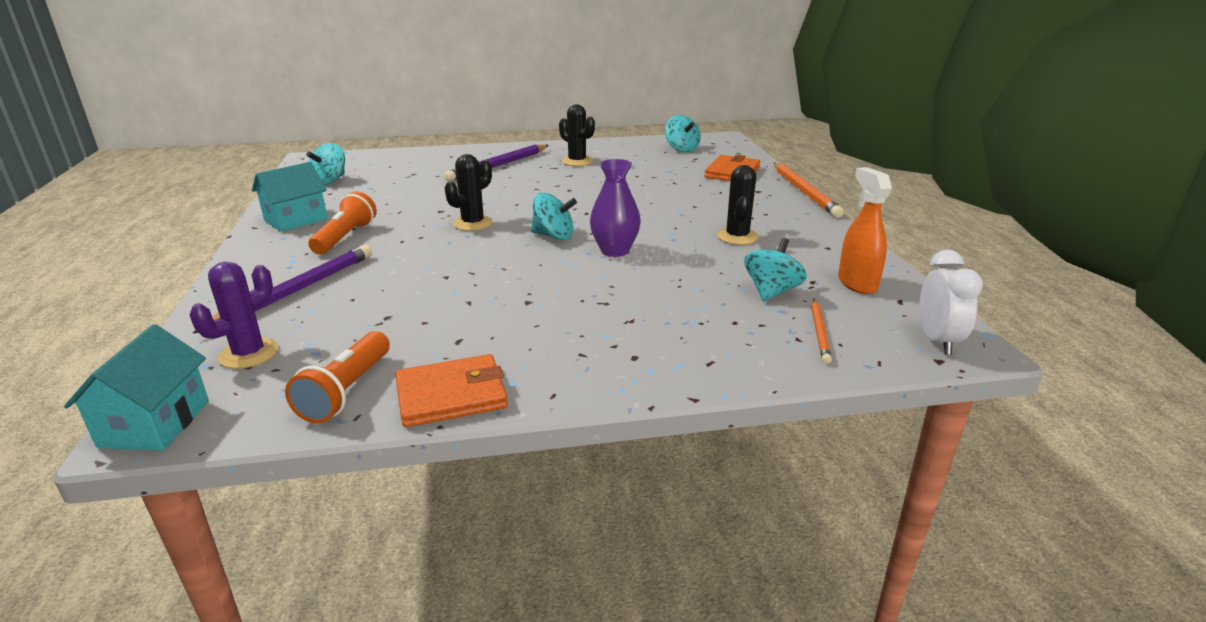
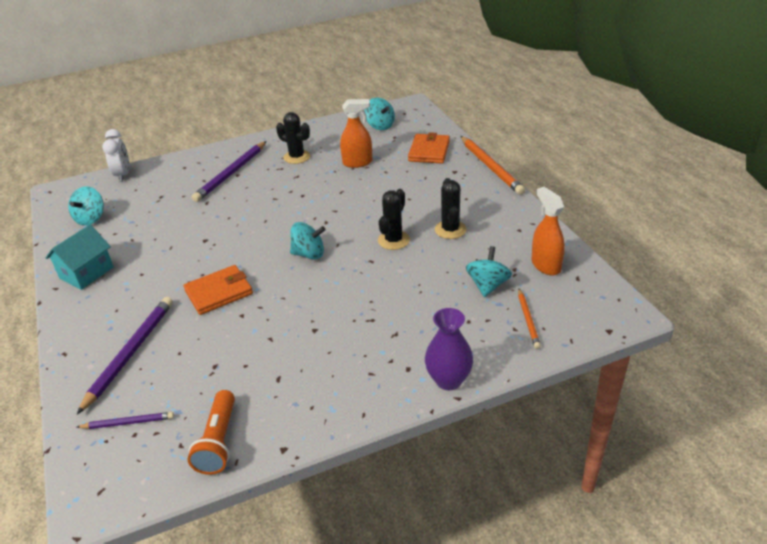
camera: 10 degrees left, 10 degrees up
turquoise house [64,324,209,451] -> none
purple cactus [190,262,279,369] -> purple pencil [77,412,174,429]
orange flashlight [308,191,377,255] -> none
orange wallet [395,354,508,427] -> orange wallet moved to [183,265,253,315]
black cactus [445,154,493,231] -> black cactus moved to [378,189,410,250]
purple vase [590,159,641,257] -> purple vase moved to [425,308,473,390]
white clock [919,250,983,355] -> white clock moved to [102,129,129,182]
none -> orange spray bottle [340,99,372,168]

